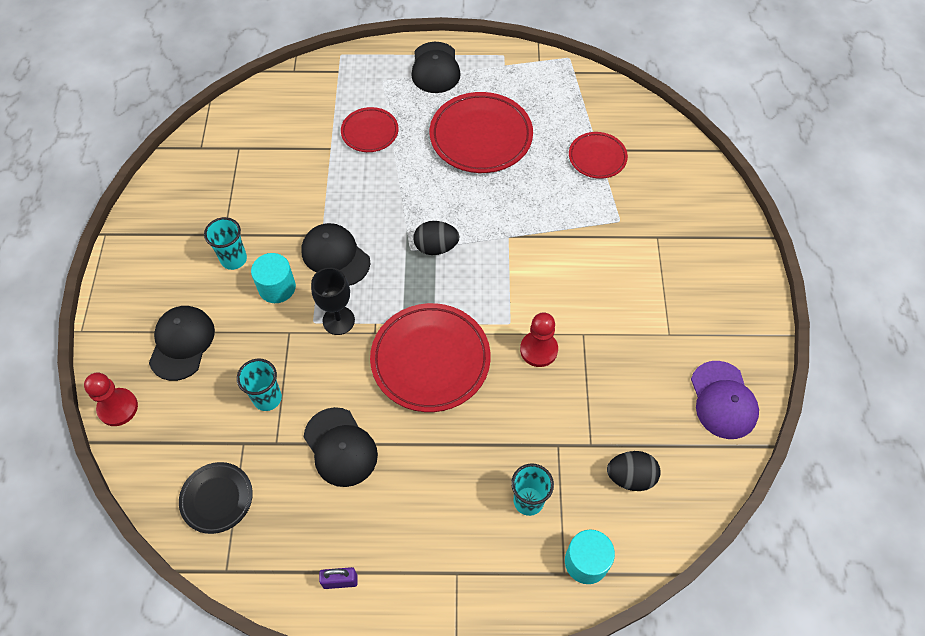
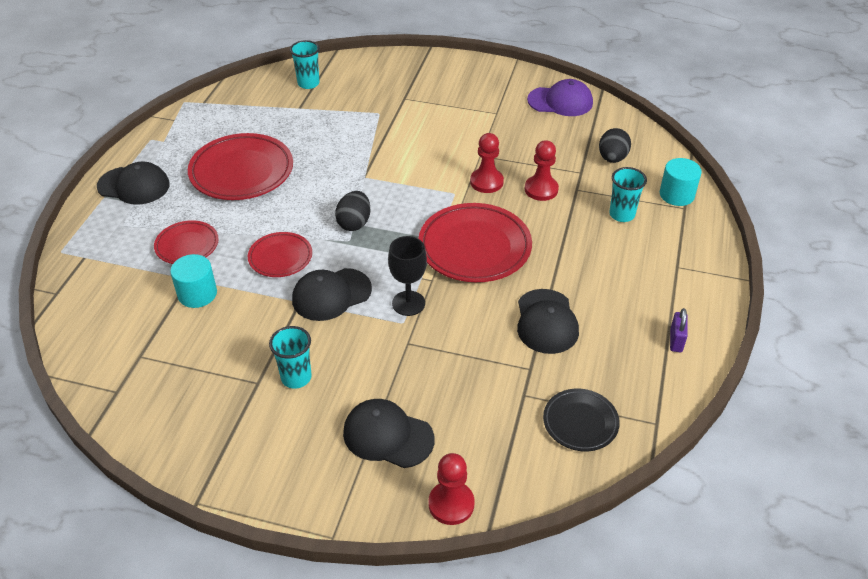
camera: 75 degrees left, 15 degrees down
turquoise cup [237,358,282,411] -> turquoise cup moved to [290,40,320,89]
turquoise cylinder [251,253,296,303] -> turquoise cylinder moved to [170,254,217,308]
black cap [304,407,378,487] -> black cap turned 105 degrees clockwise [517,289,579,354]
red plate [569,132,628,179] -> red plate moved to [248,232,312,277]
none -> red pawn [525,140,559,201]

